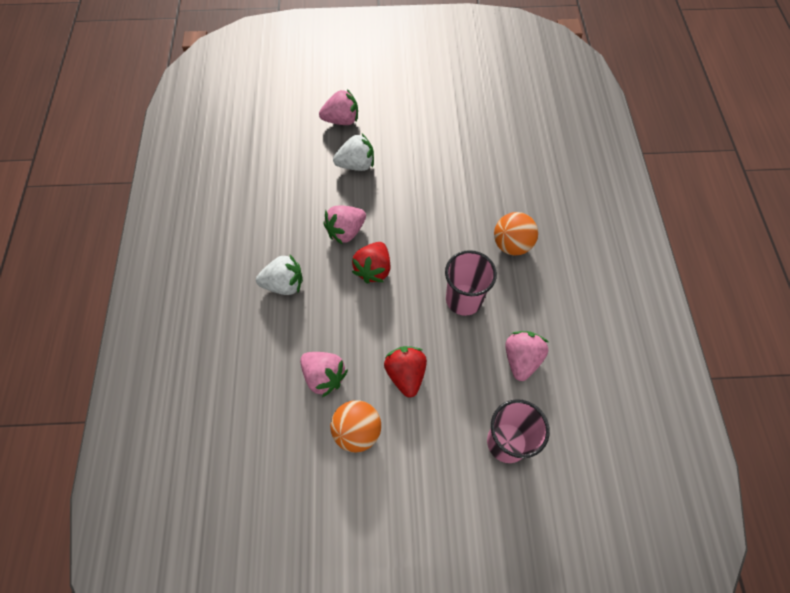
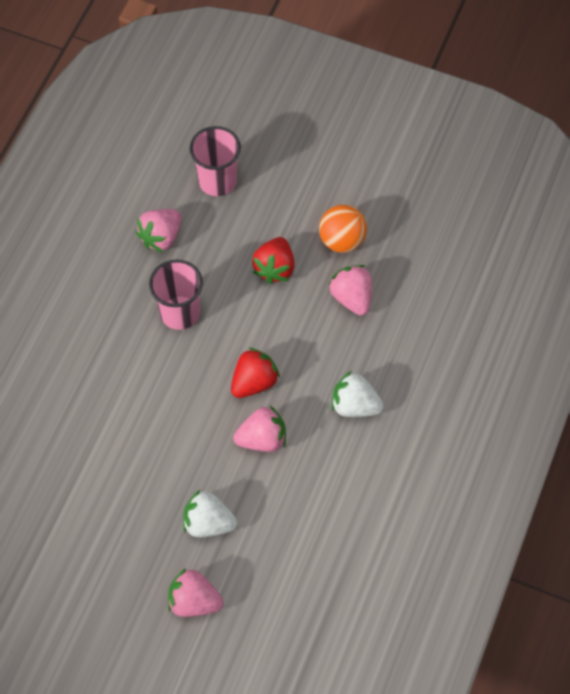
camera: 155 degrees left, 0 degrees up
orange ball [494,212,538,256] -> none

